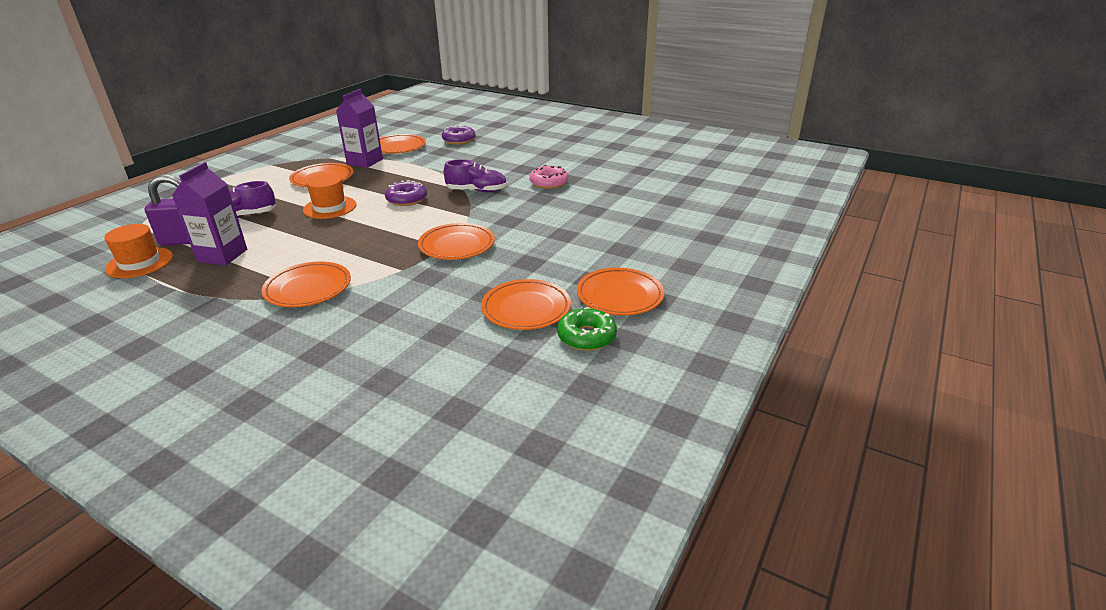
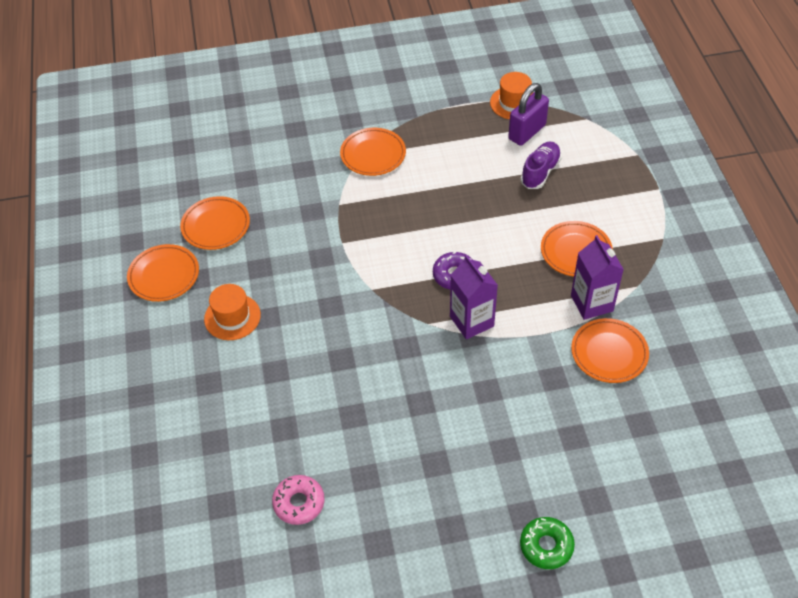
camera: 140 degrees right, 20 degrees up
purple carton [172,162,247,265] -> purple carton moved to [450,255,498,339]
orange hat [303,174,357,219] -> orange hat moved to [204,284,261,340]
orange plate [418,223,495,260] -> none
purple donut [442,125,475,144] -> none
purple shoe [444,159,507,192] -> none
pink donut [529,165,569,189] -> pink donut moved to [272,475,325,525]
green donut [557,307,617,351] -> green donut moved to [520,517,575,569]

